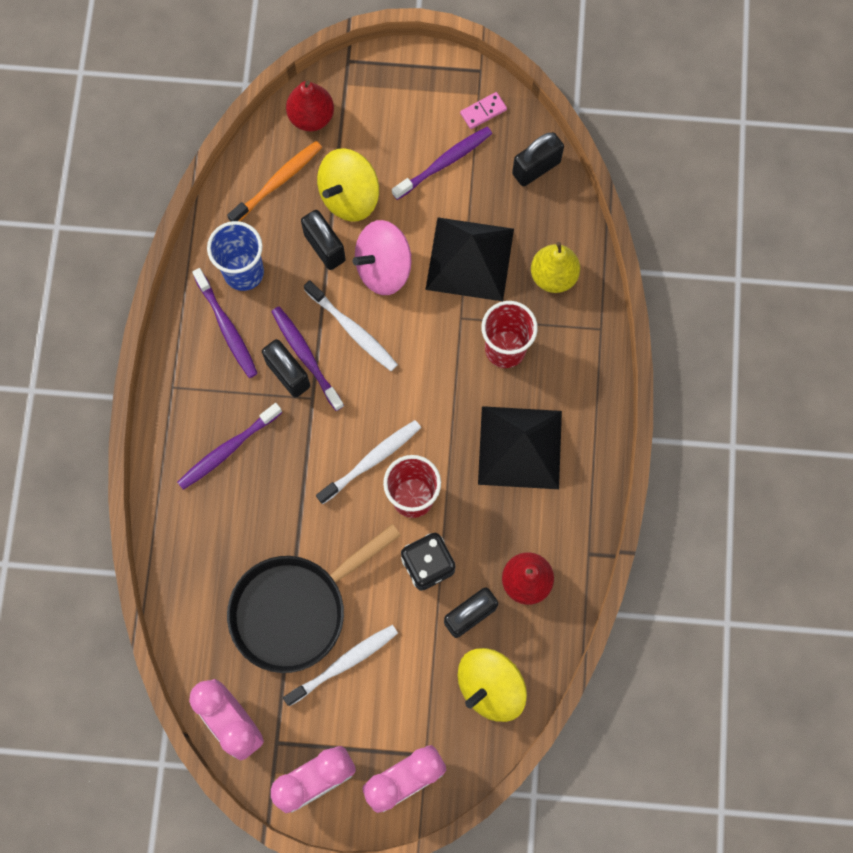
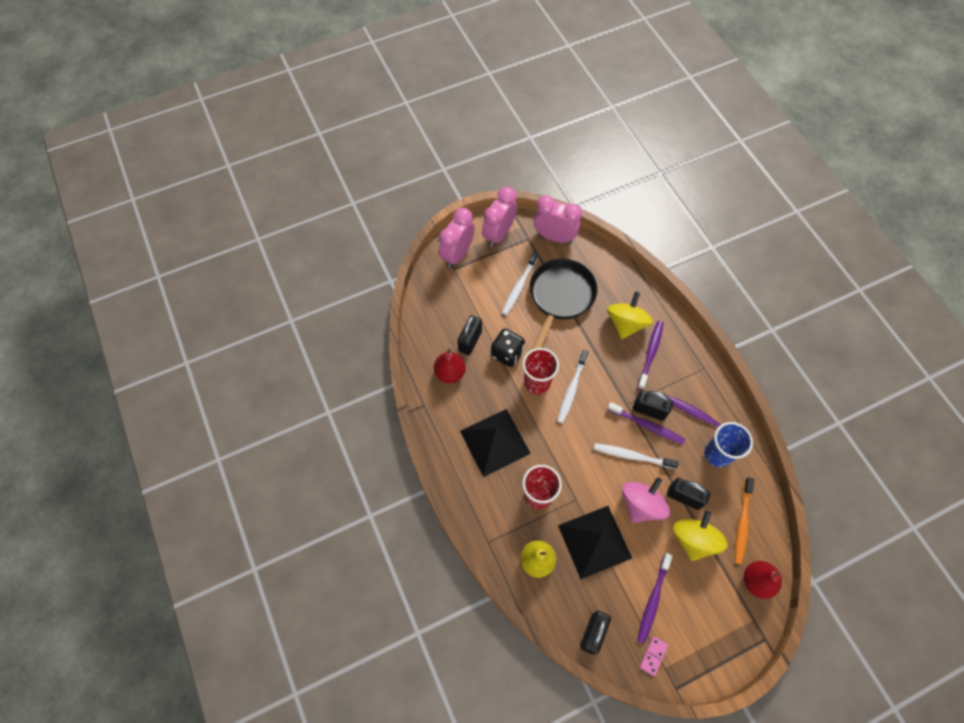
camera: 150 degrees right, 10 degrees down
yellow spinning top [458,648,527,722] -> yellow spinning top moved to [607,292,653,339]

